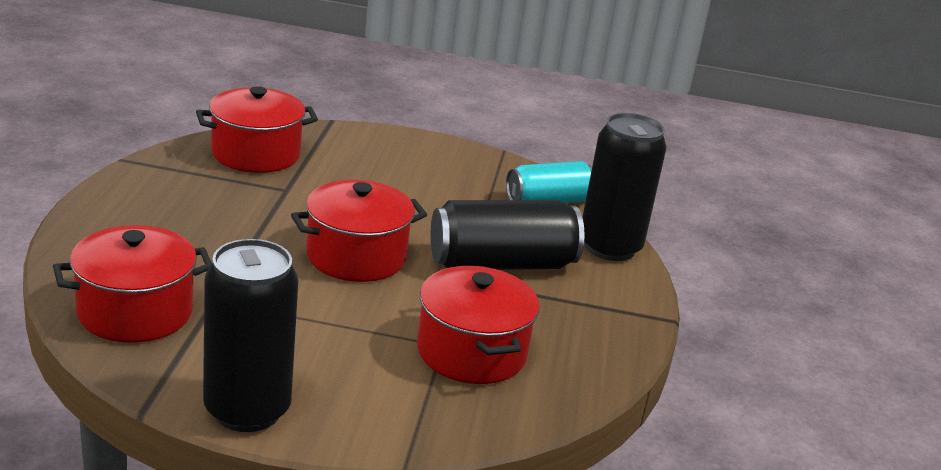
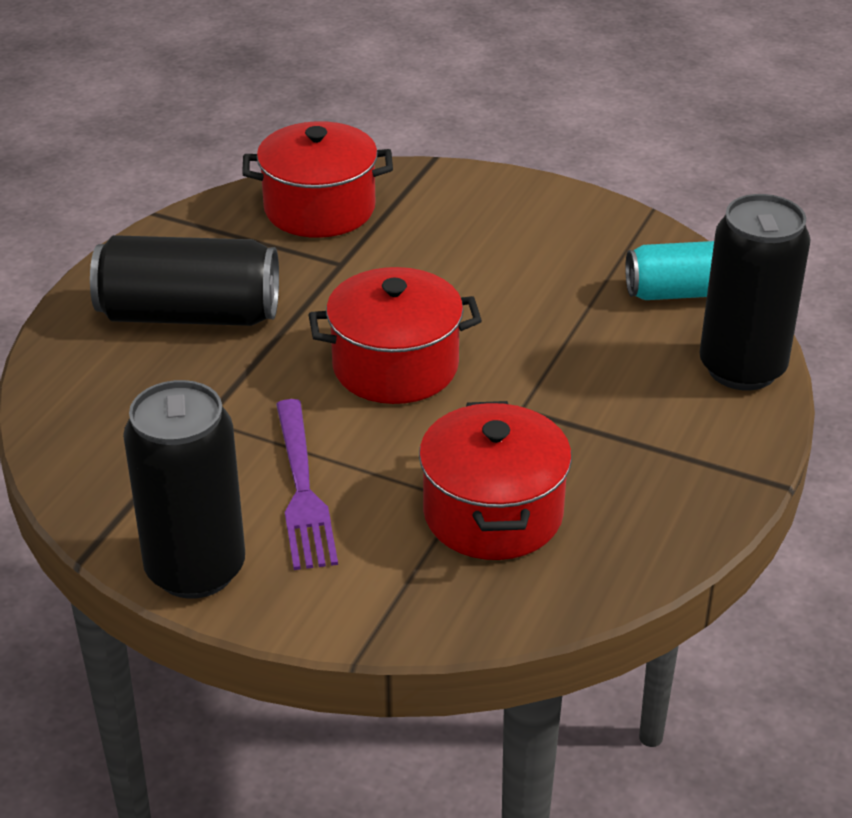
camera: 20 degrees right, 10 degrees up
red pot [53,225,212,343] -> none
black can [431,200,584,270] -> black can moved to [90,235,279,326]
none -> purple fork [276,399,338,570]

